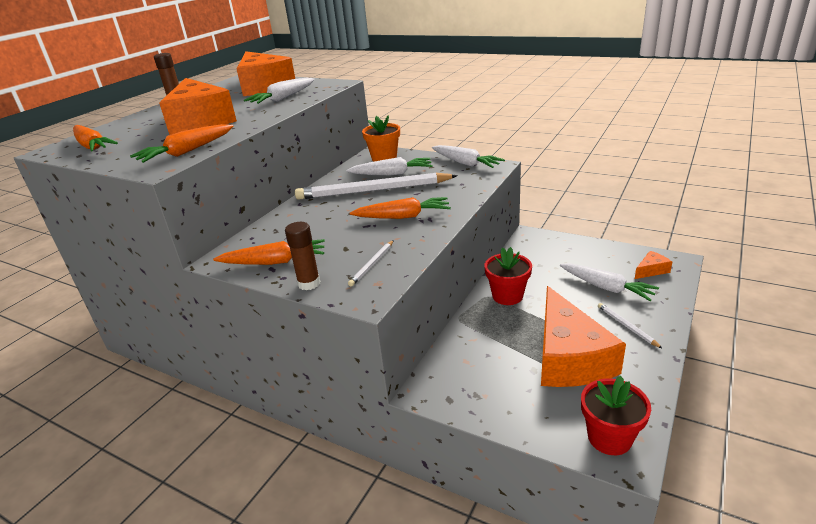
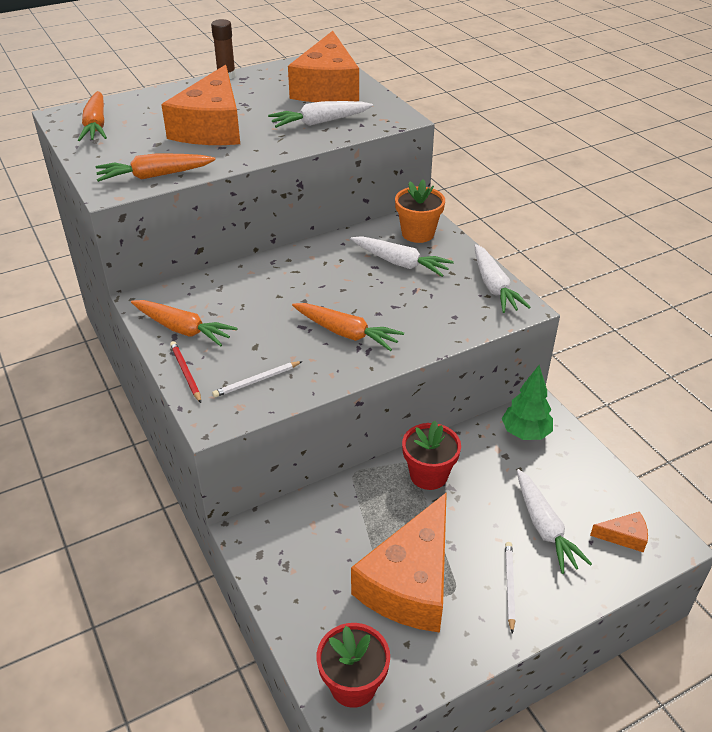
camera: 30 degrees right, 10 degrees up
brown glue stick [285,222,320,290] -> red pencil [170,341,201,403]
white pencil [295,173,458,200] -> none
none -> green tree [502,365,553,440]

